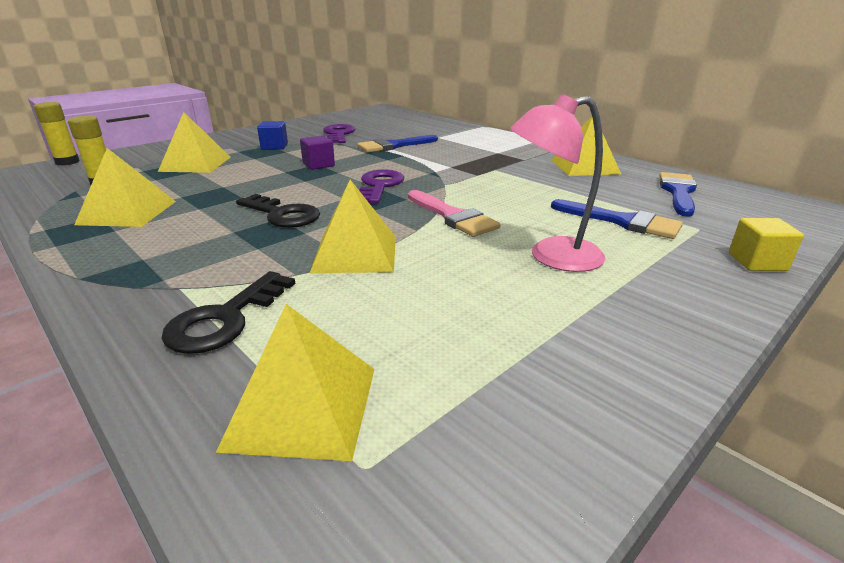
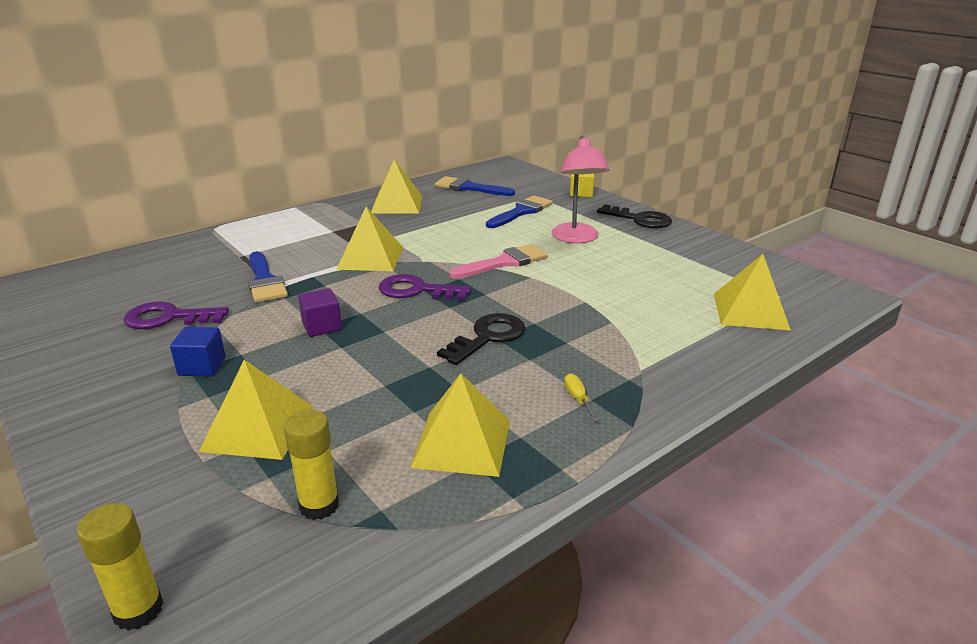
camera: 85 degrees left, 0 degrees up
black key [161,271,295,354] -> black key moved to [597,204,672,228]
yellow pyramid [310,180,396,273] -> yellow pyramid moved to [336,207,403,271]
none -> yellow screwdriver [564,373,599,421]

